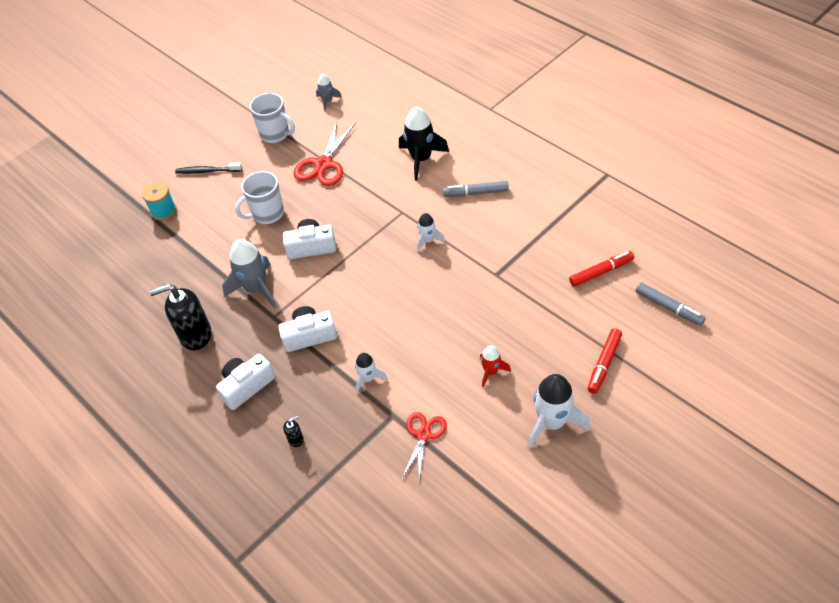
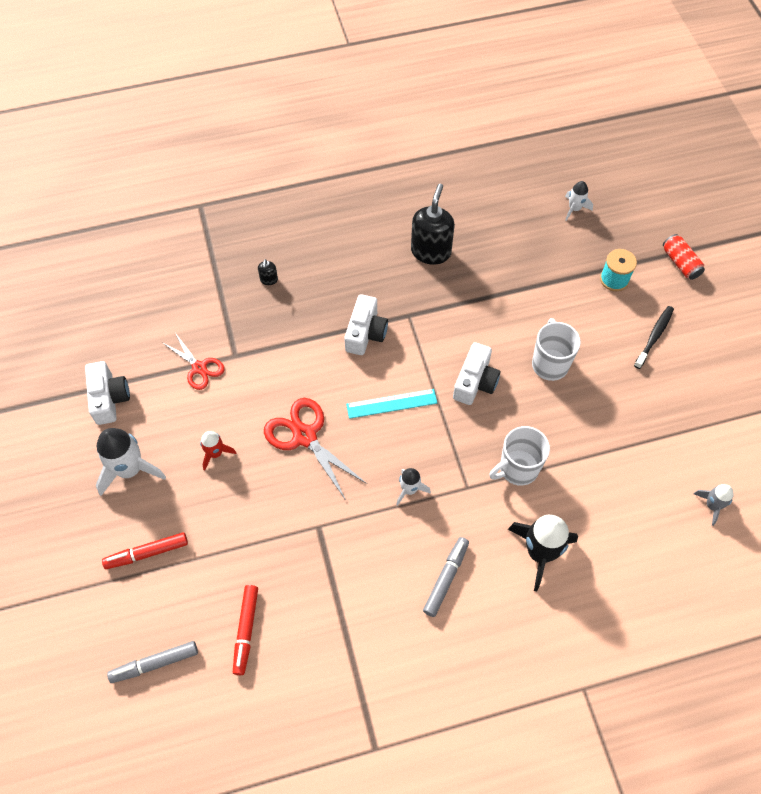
camera: 115 degrees right, 10 degrees up
white camera [216,354,275,410] -> white camera moved to [85,361,130,425]
grey rocket [222,239,276,308] -> none
white mug [250,93,295,143] -> white mug moved to [490,426,550,486]
red scissors [293,121,356,186] -> red scissors moved to [264,398,367,499]
white rocket [355,353,388,394] -> white rocket moved to [565,181,593,221]
red marker [587,328,622,394] -> red marker turned 75 degrees counterclockwise [102,532,188,569]
none -> turquoise ruler [346,389,437,419]
none -> red can [663,234,705,280]

